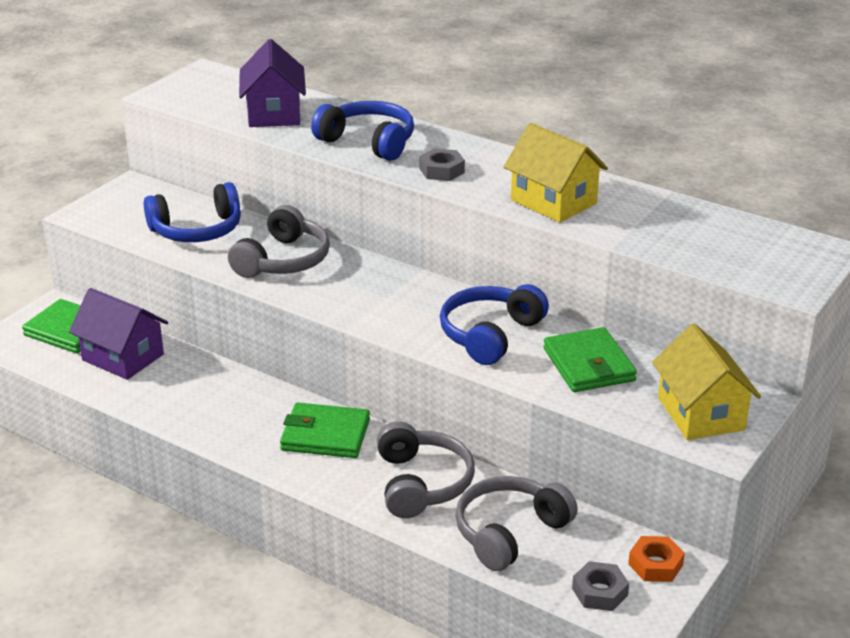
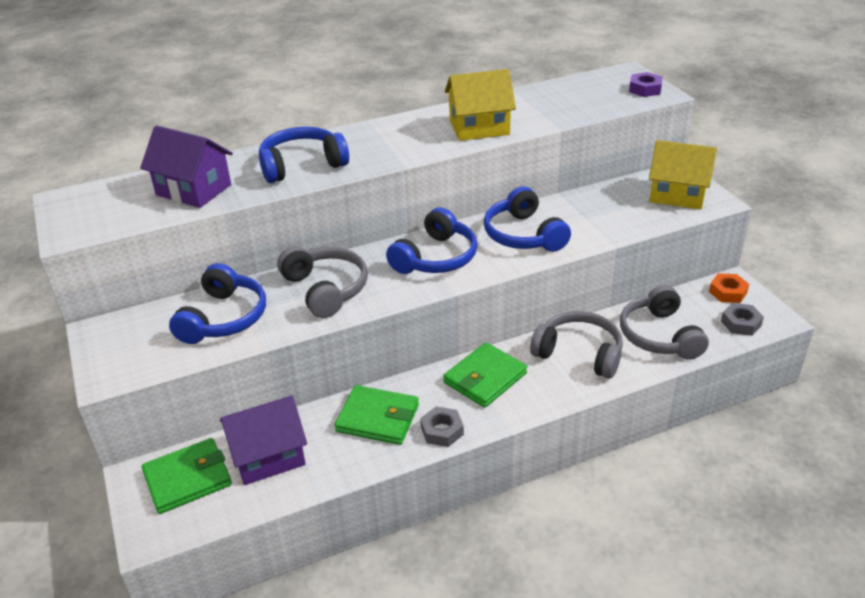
camera: 55 degrees left, 5 degrees up
grey nut [419,148,465,181] -> grey nut moved to [420,406,464,447]
green wallet [543,327,637,392] -> green wallet moved to [335,385,419,445]
none -> blue headphones [386,207,477,274]
none -> purple nut [629,72,663,97]

